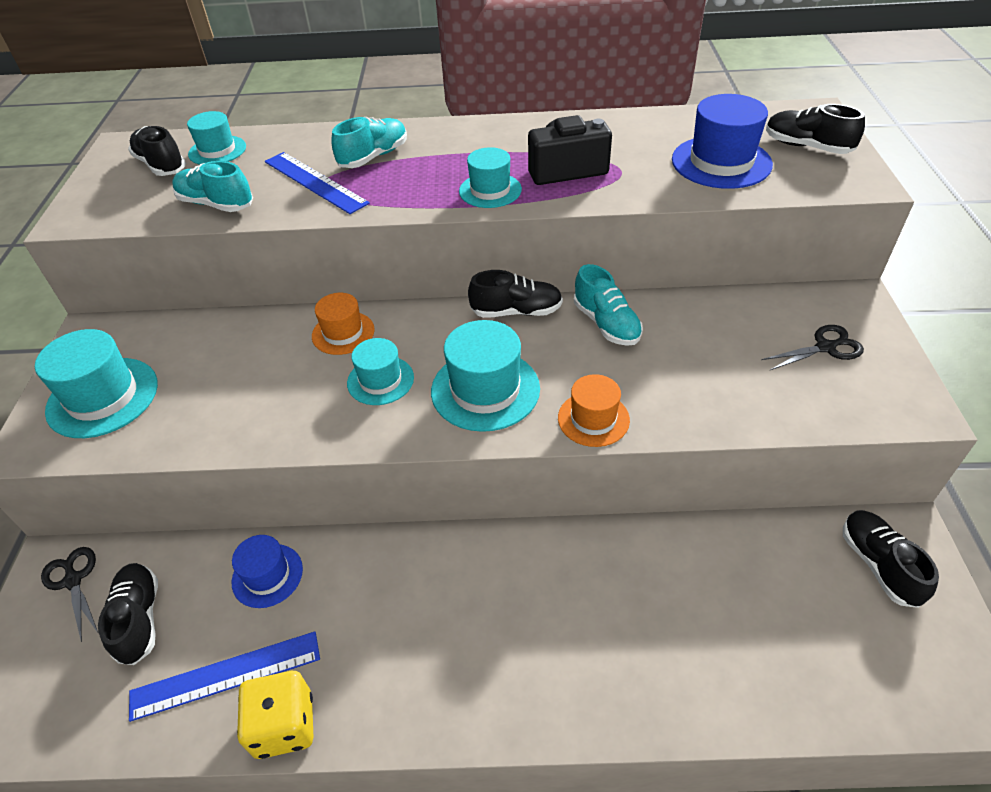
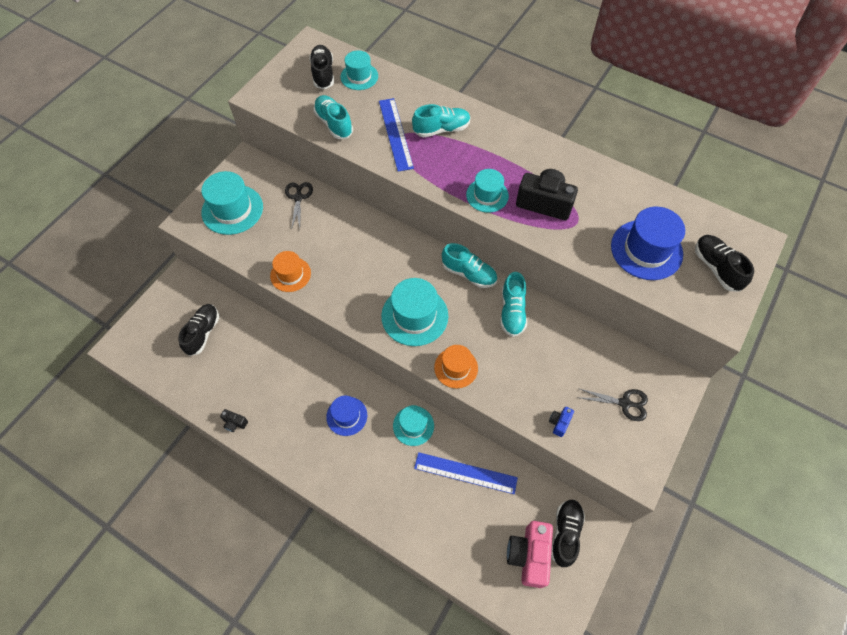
camera: 30 degrees right, 15 degrees up
black scissors [41,547,98,642] -> black scissors moved to [285,182,313,230]
blue ruler [129,631,320,722] -> blue ruler moved to [414,452,518,494]
blue hat [232,535,303,608] -> blue hat moved to [326,395,367,436]
yellow dice [237,671,313,759] -> black camera [220,409,248,432]
orange hat [312,293,375,355] -> orange hat moved to [270,251,311,292]
turquoise hat [347,338,414,405] -> turquoise hat moved to [393,405,434,446]
black shoe [468,270,563,318] -> turquoise shoe [442,243,497,288]
none -> pink camera [507,521,553,588]
none -> blue camera [549,407,574,437]

